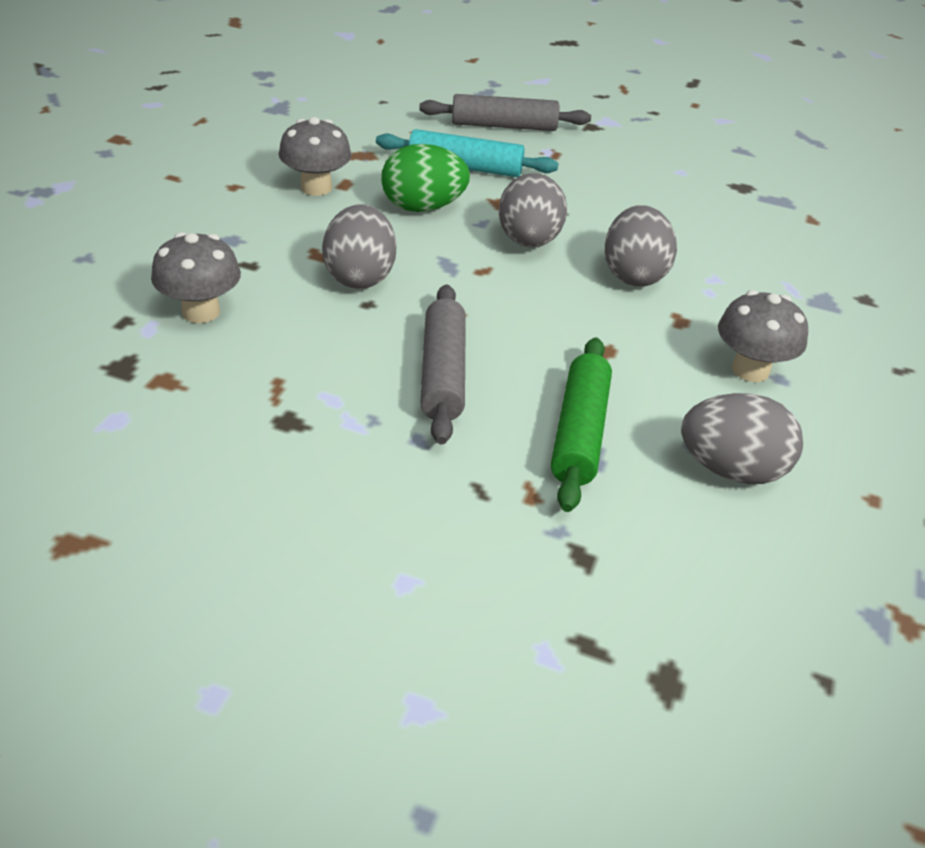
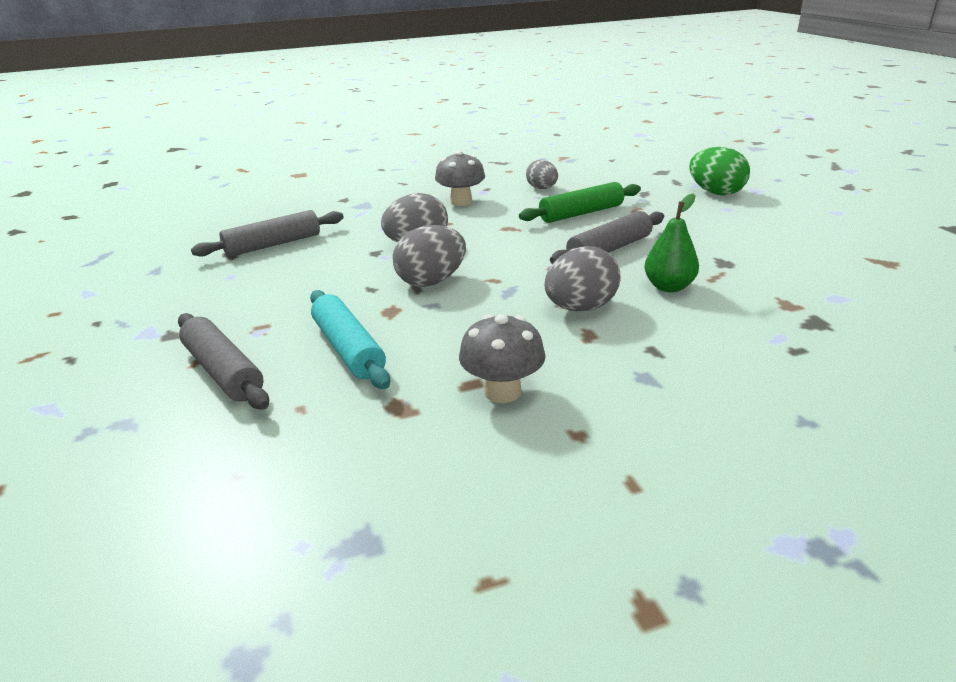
camera: 125 degrees left, 10 degrees down
grey mushroom [151,232,241,323] -> none
green egg [381,144,470,212] -> green egg moved to [689,147,750,196]
grey egg [681,393,803,484] -> grey egg [526,160,558,189], size x0.66
none -> grey rolling pin [191,210,344,257]
none -> green pear [644,194,699,292]

